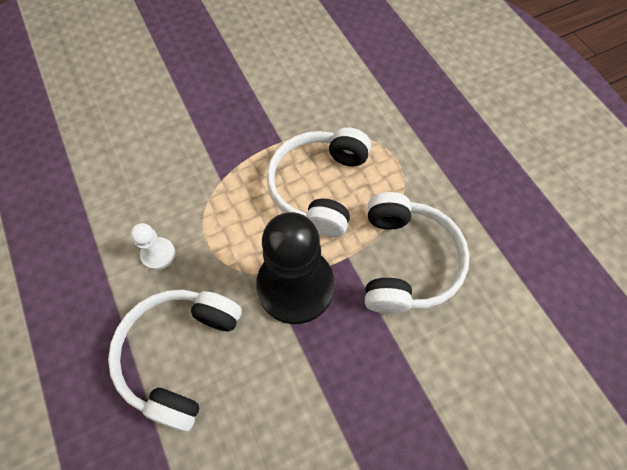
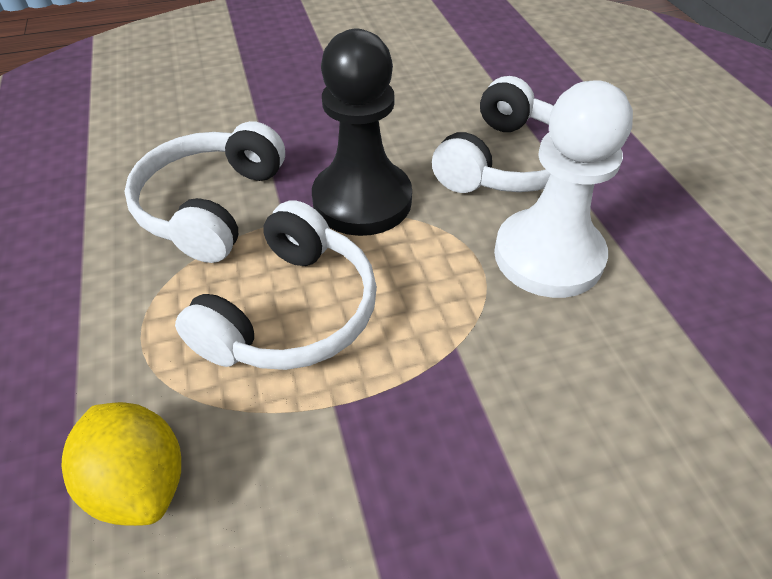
camera: 170 degrees left, 15 degrees down
white pawn [130,223,175,270] -> white pawn [494,80,633,298], size x2.22
none -> yellow lemon [62,402,181,526]

